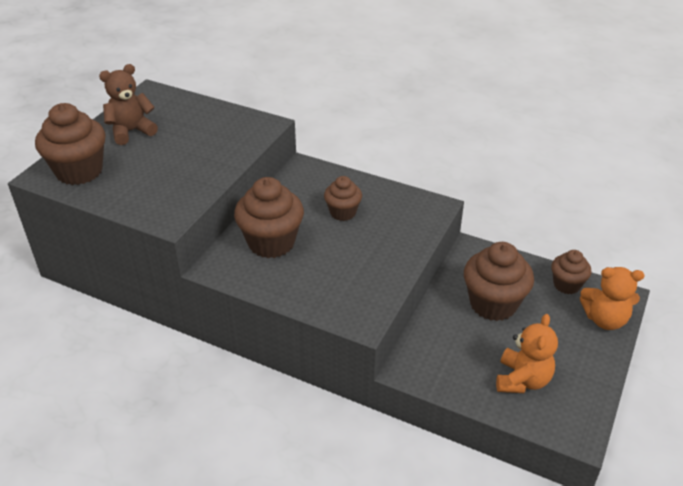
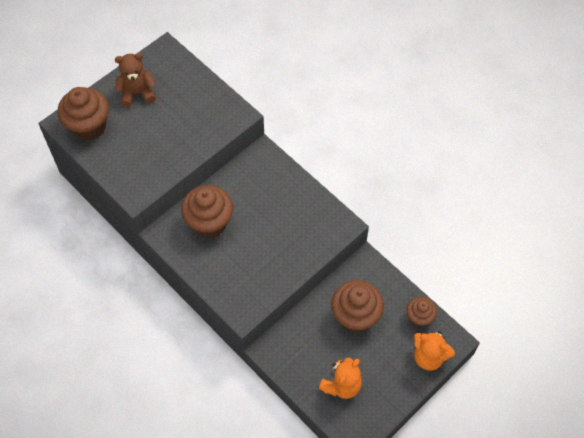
camera: 20 degrees right, 20 degrees up
brown cupcake [324,176,362,221] -> none

